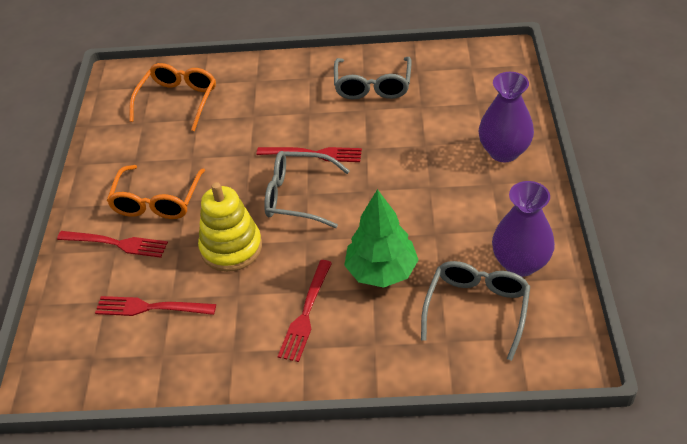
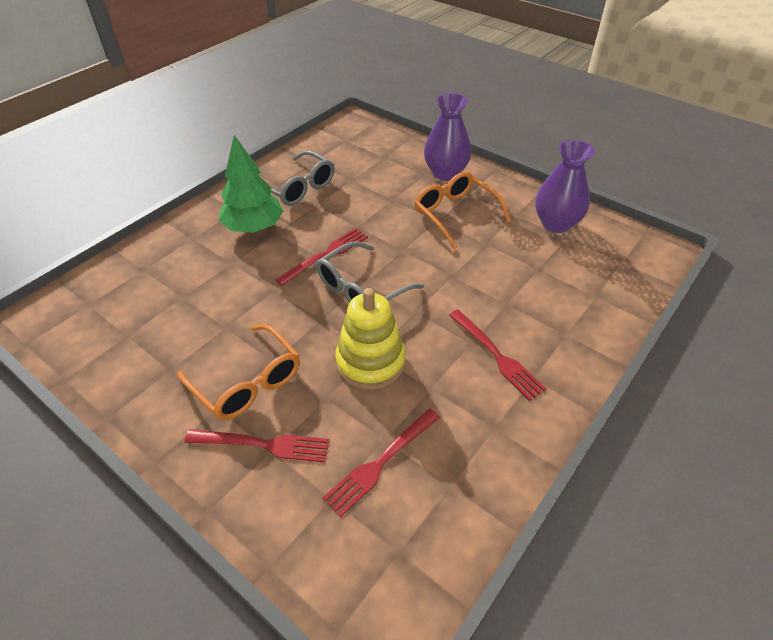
camera: 55 degrees left, 0 degrees up
red fork [57,231,168,258] -> red fork turned 45 degrees clockwise [184,429,330,463]
orange glasses [129,63,216,131] -> orange glasses moved to [415,172,511,249]
green tree [344,189,418,288] -> green tree moved to [219,135,283,233]
grey glasses [421,261,530,361] -> none

